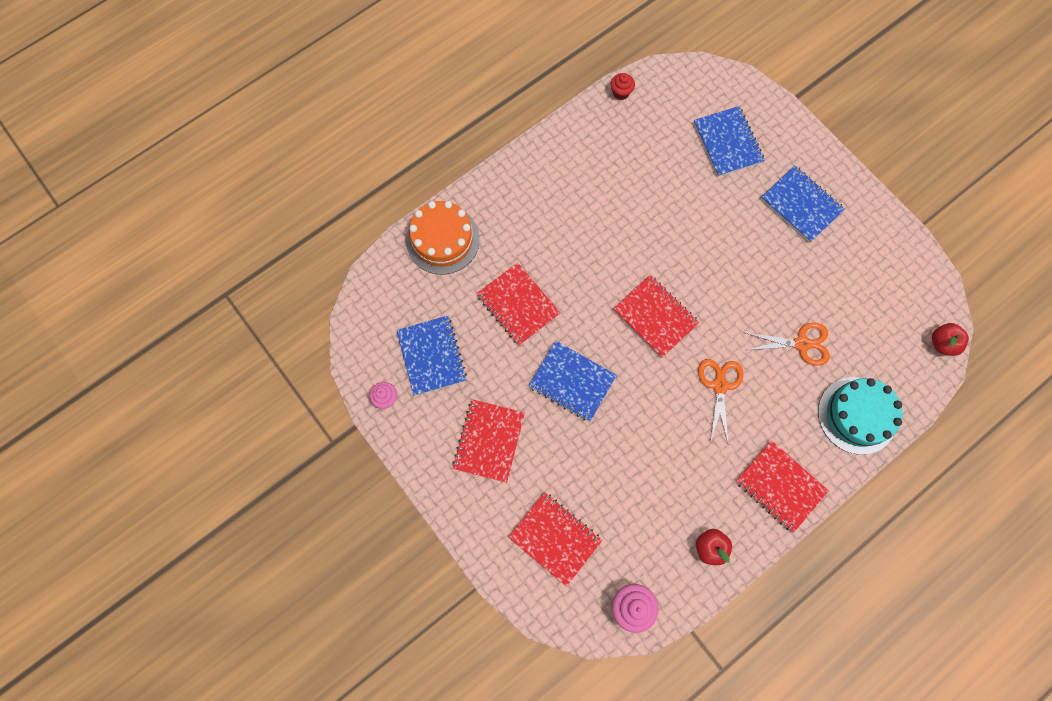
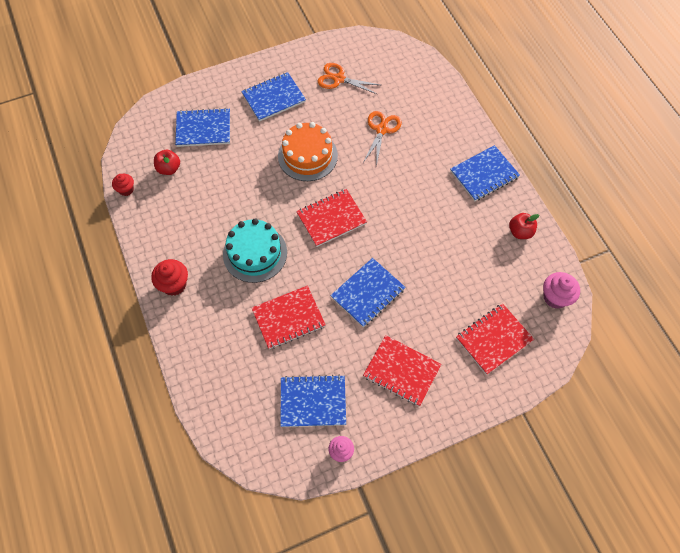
camera: 75 degrees left, 10 degrees down
orange cake [406,201,480,274] -> orange cake moved to [278,122,338,181]
orange scissors [698,359,743,443] -> orange scissors moved to [318,63,380,95]
red notebook [736,440,829,533] -> blue notebook [450,145,520,201]
turquoise cake [818,377,903,455] -> turquoise cake moved to [223,218,287,283]
red apple [932,323,969,356] -> red apple moved to [154,150,180,175]
none -> red cupcake [151,259,188,296]

